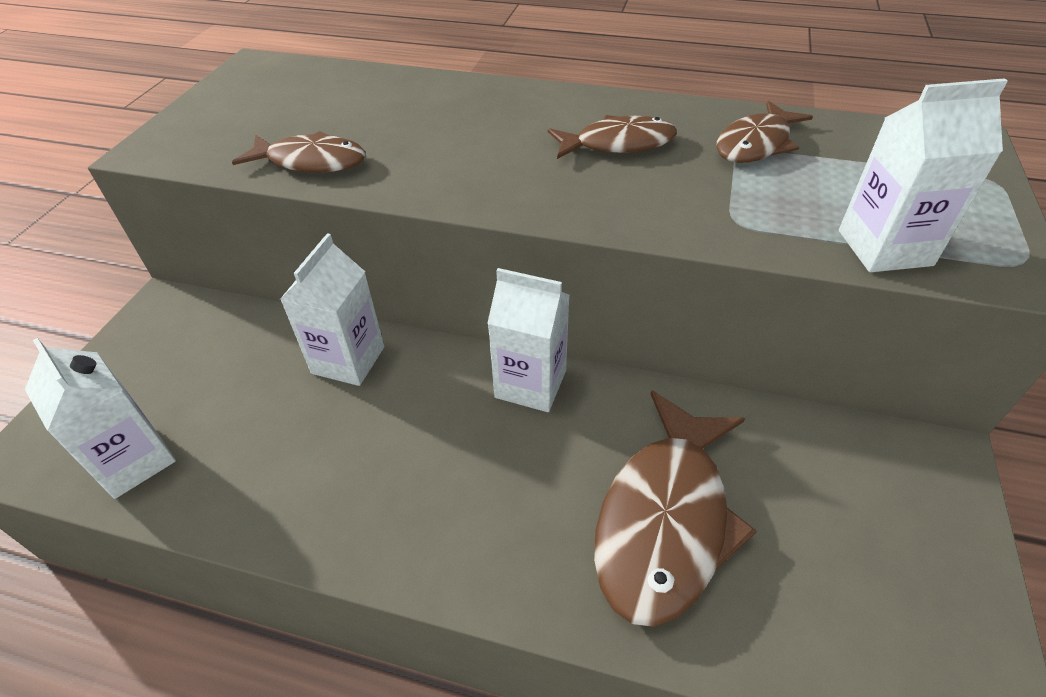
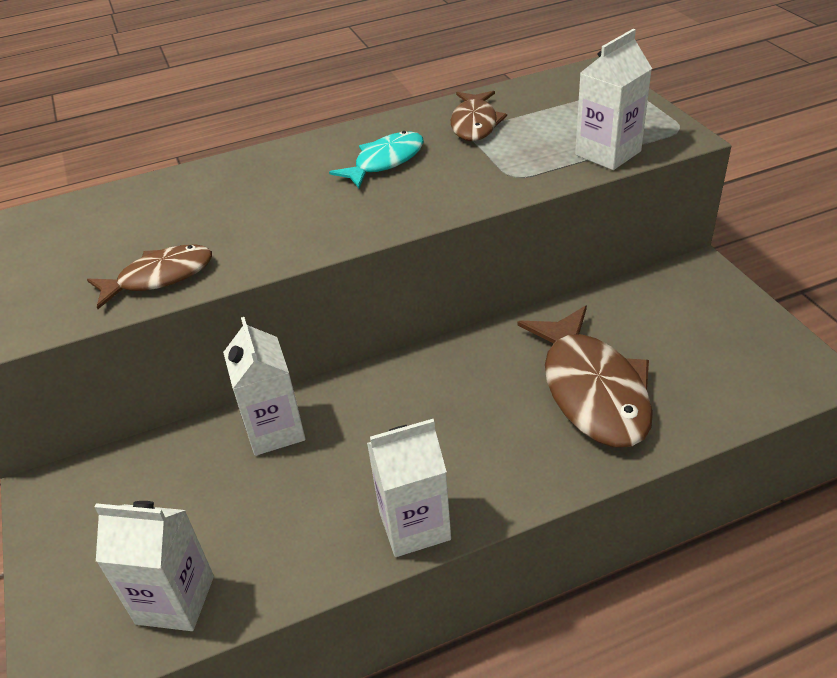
camera: 35 degrees left, 5 degrees down
white carton [488,268,570,412] -> white carton moved to [367,419,451,557]
brown fish [548,115,677,159] -> turquoise fish [329,131,424,188]

